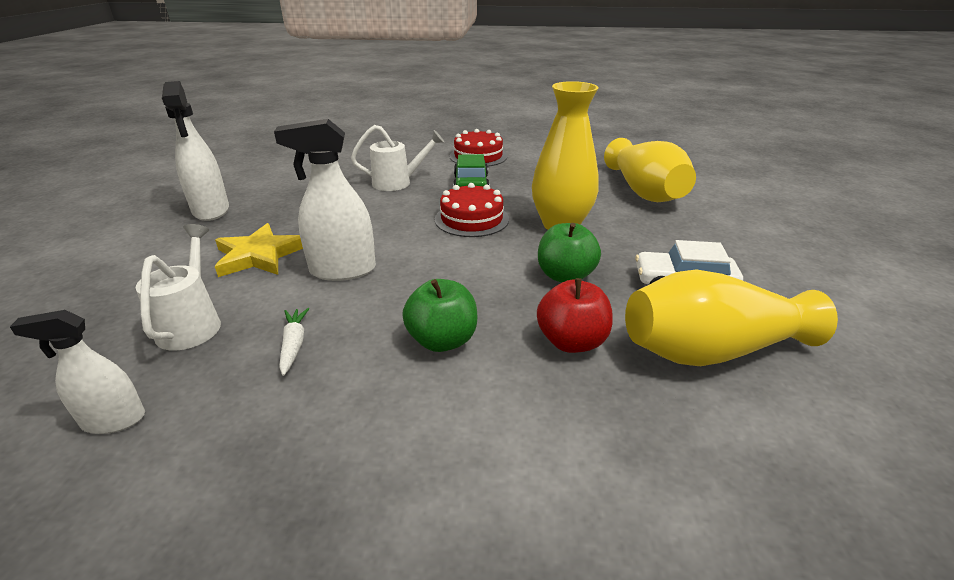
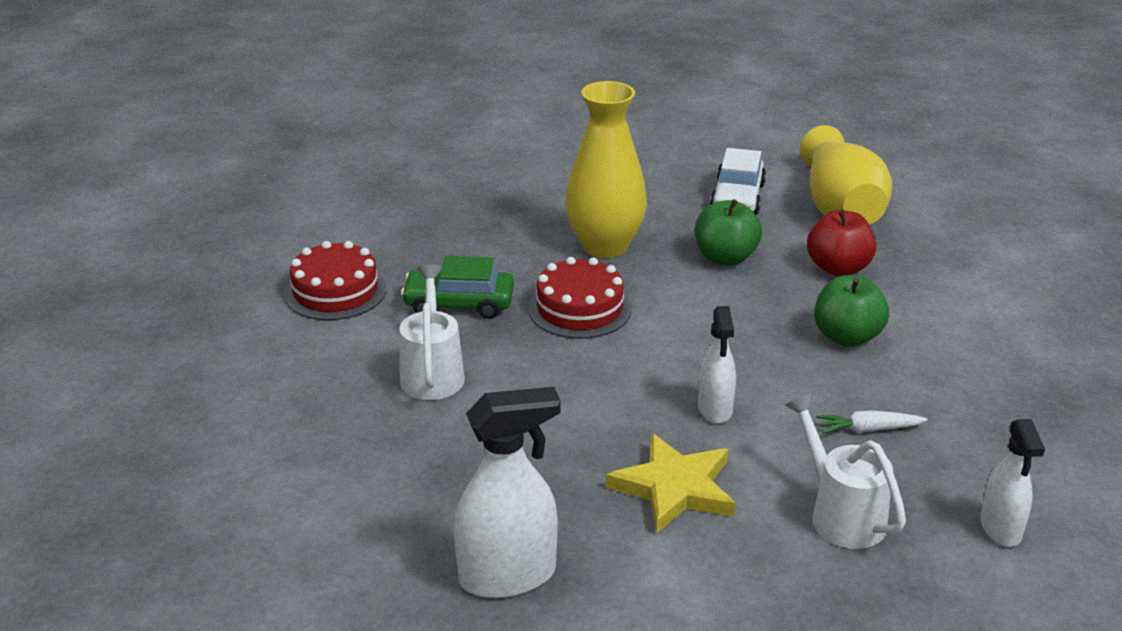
camera: 85 degrees left, 0 degrees up
white watering can [136,224,221,351] -> white watering can turned 60 degrees clockwise [785,393,906,549]
white spray bottle [274,119,376,281] -> white spray bottle [698,306,736,424], size x0.62
yellow vase [604,138,696,202] -> none

